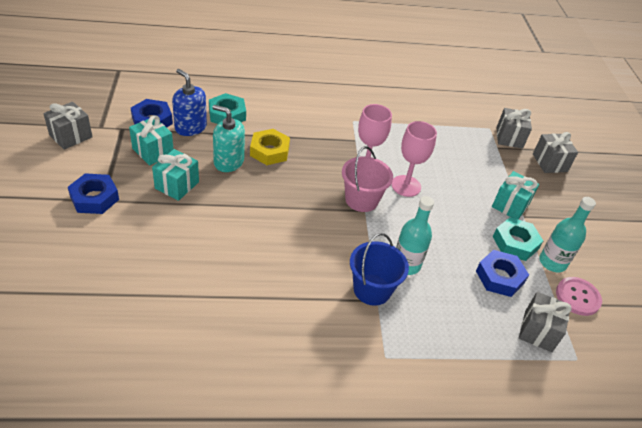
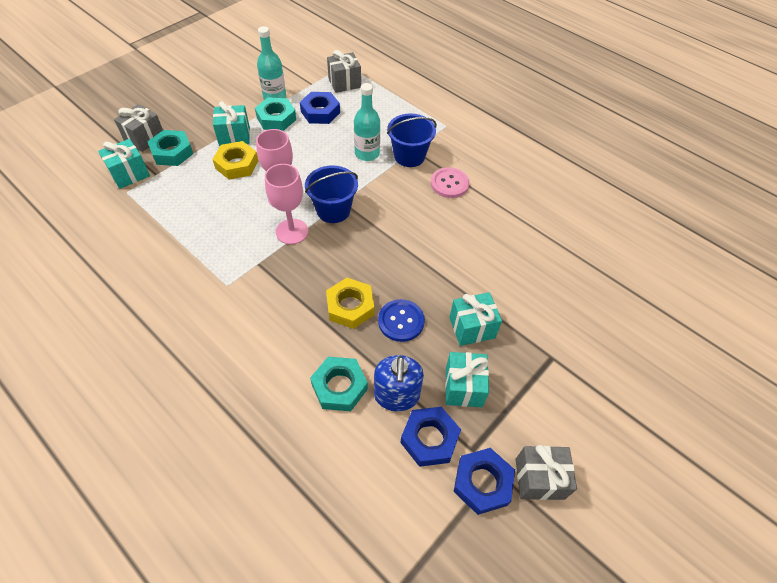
camera: 130 degrees left, 10 degrees up
blue nut [68,173,119,214] -> blue nut moved to [453,448,515,515]
turquoise soap dispenser [212,105,245,172] -> blue button [378,299,425,342]
pink bucket [342,146,393,212] -> blue bucket [305,165,358,223]
grey gift [496,108,532,149] -> turquoise gift [98,139,150,189]
pink button [556,277,602,316] -> pink button moved to [431,167,470,198]
none -> turquoise nut [147,130,193,166]
none -> yellow nut [212,141,258,180]

